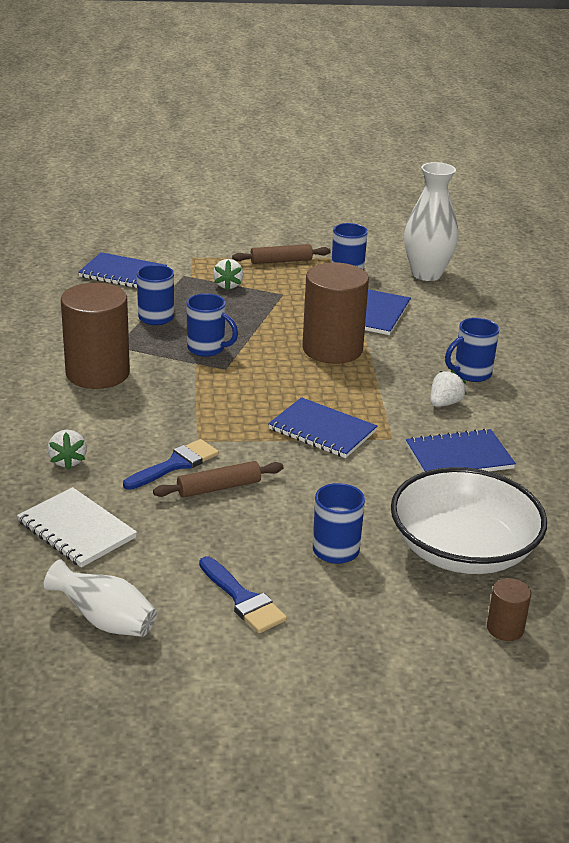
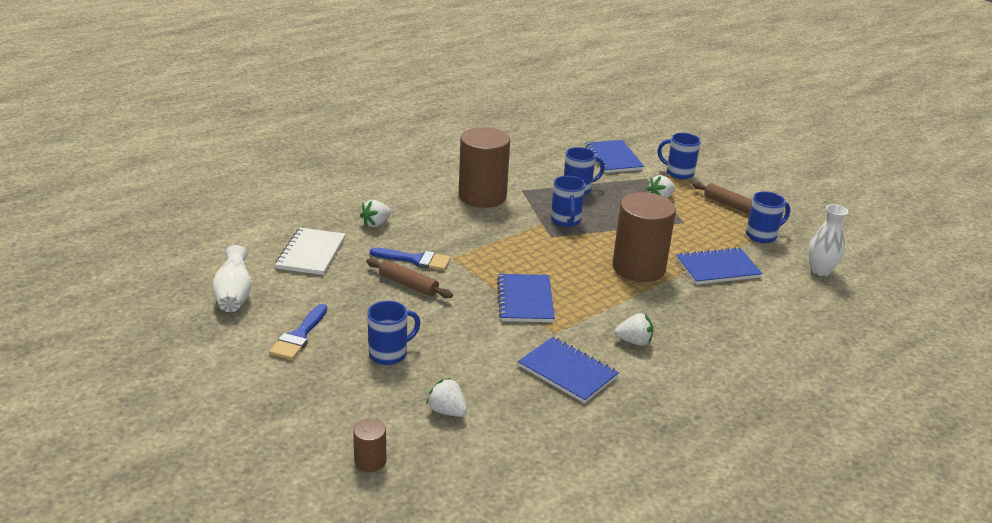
camera: 55 degrees right, 0 degrees up
white bowl [391,467,547,574] -> white strawberry [426,378,467,417]
white vase [404,162,458,281] -> white vase [809,204,848,276], size x0.65
blue mug [445,318,499,382] -> blue mug moved to [657,133,701,179]

